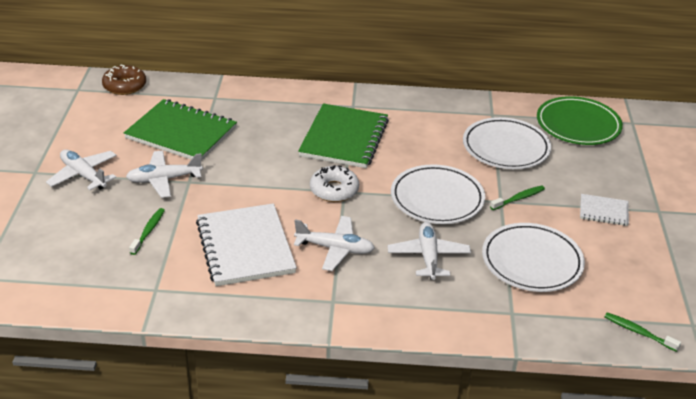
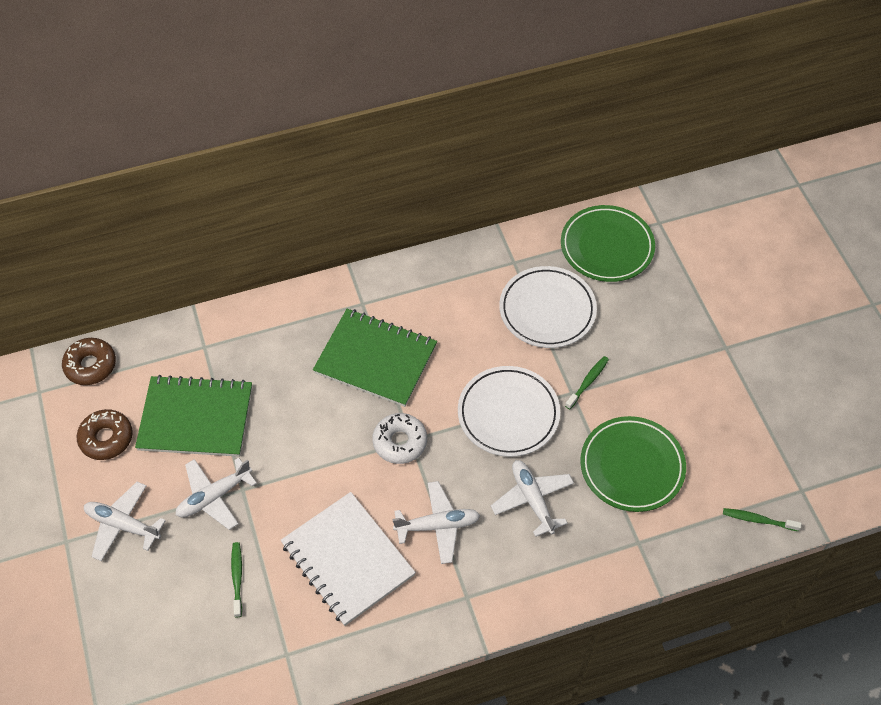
camera: 20 degrees left, 20 degrees up
green notebook [298,103,389,168] -> green notebook turned 60 degrees counterclockwise [313,309,437,407]
white plate [482,223,585,292] -> green plate [580,416,686,512]
white notebook [580,194,629,226] -> none
none -> brown donut [77,409,133,460]

